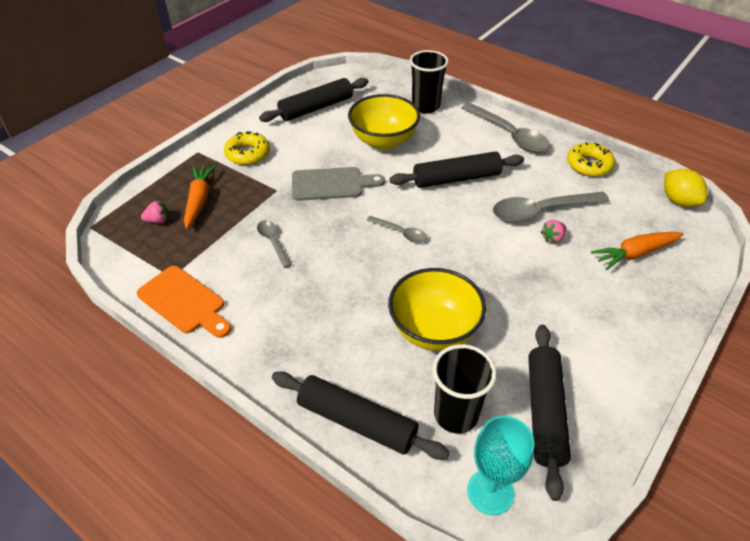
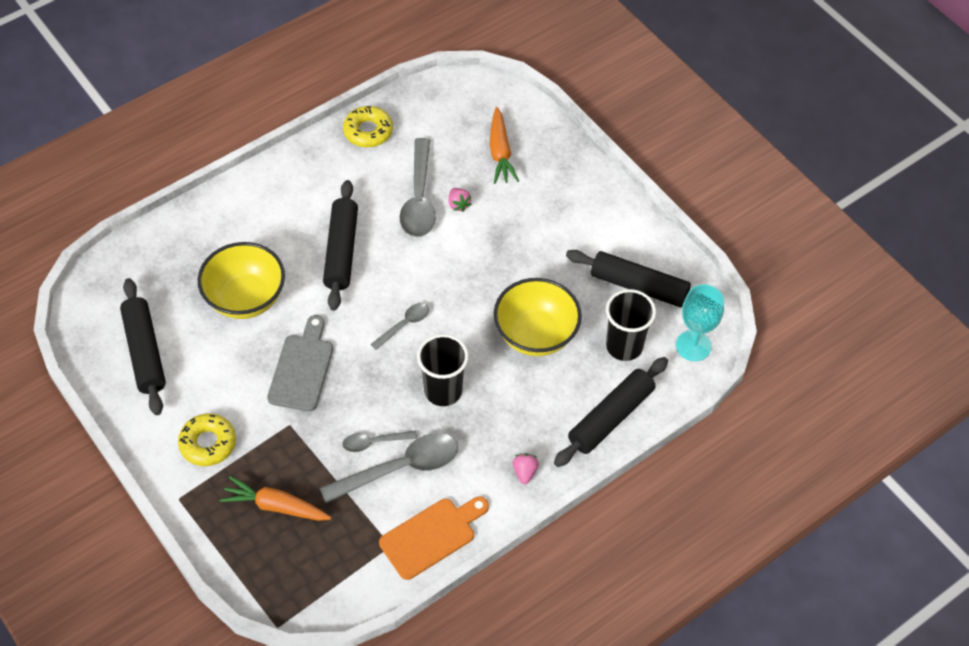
camera: 75 degrees left, 10 degrees up
pink strawberry [141,200,169,223] -> pink strawberry moved to [513,453,539,484]
black cup [410,50,449,113] -> black cup moved to [417,334,469,406]
grey spoon [462,103,550,153] -> grey spoon moved to [320,433,458,503]
yellow lemon [664,169,707,207] -> none

